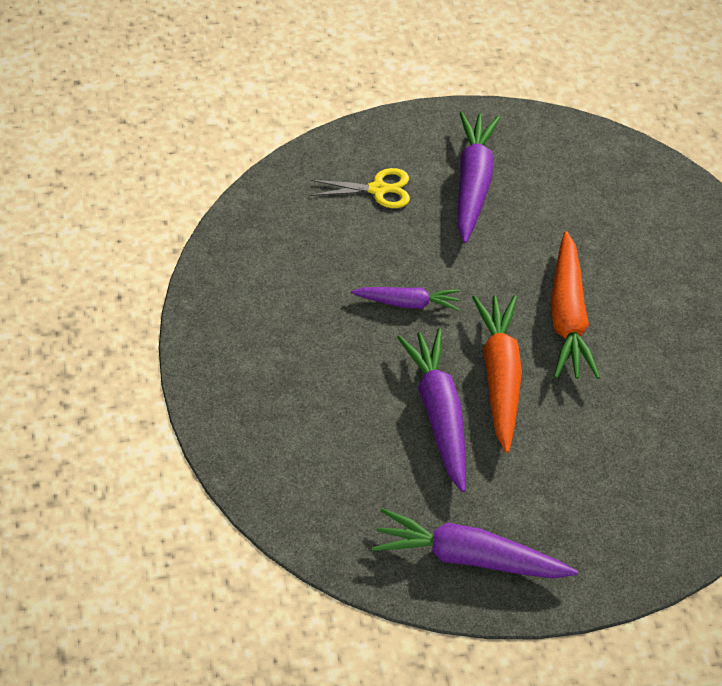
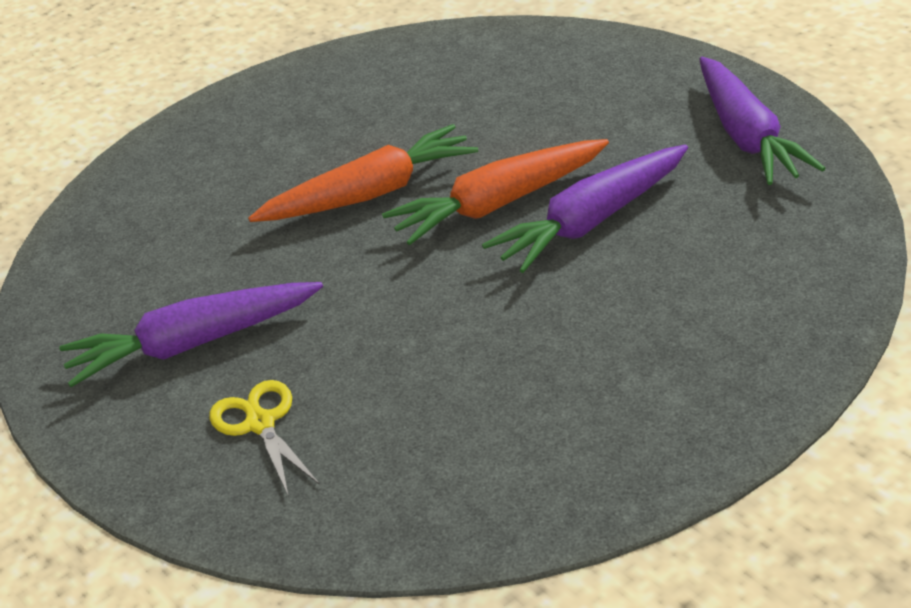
camera: 110 degrees left, 15 degrees down
purple carrot [351,287,460,311] -> none

